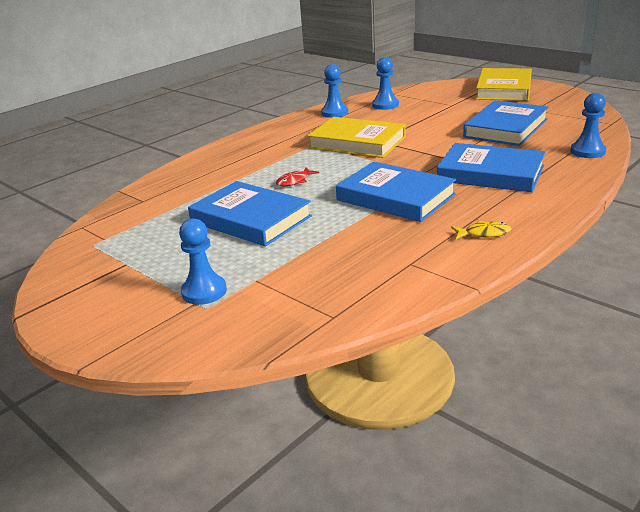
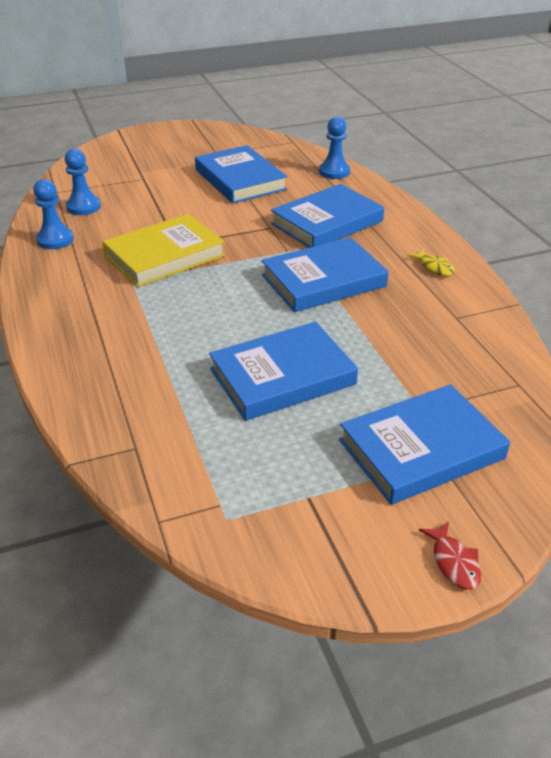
camera: 65 degrees left, 10 degrees up
blue pawn [179,218,227,305] -> blue book [339,384,510,505]
red fish [276,167,319,186] -> red fish moved to [419,521,481,590]
yellow fish [451,221,511,239] -> yellow fish turned 120 degrees clockwise [407,249,455,276]
yellow book [476,68,532,101] -> none

